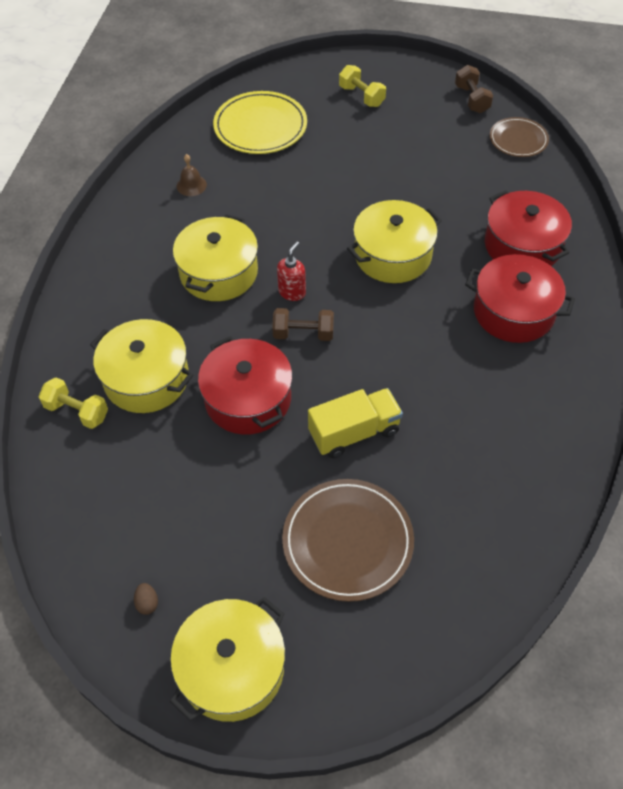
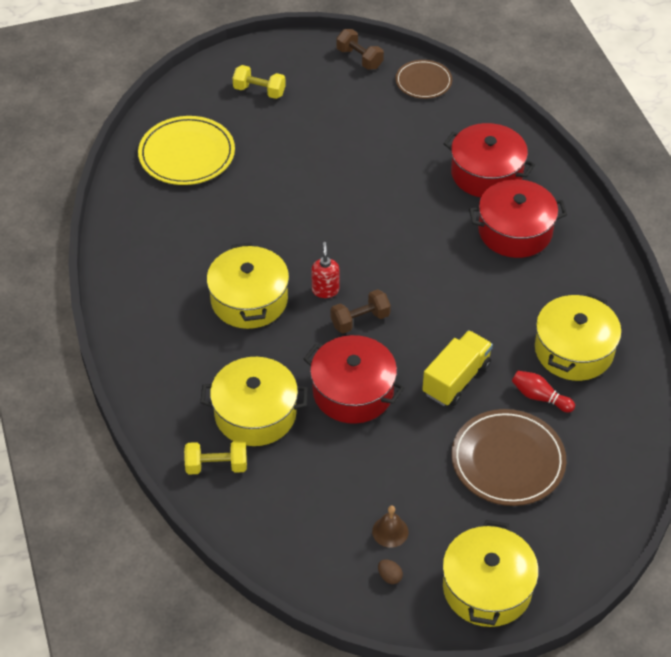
camera: 30 degrees left, 5 degrees down
brown bell [177,154,207,196] -> brown bell moved to [372,506,408,548]
yellow pot [347,200,442,283] -> yellow pot moved to [535,293,622,381]
none -> red bowling pin [512,371,575,412]

